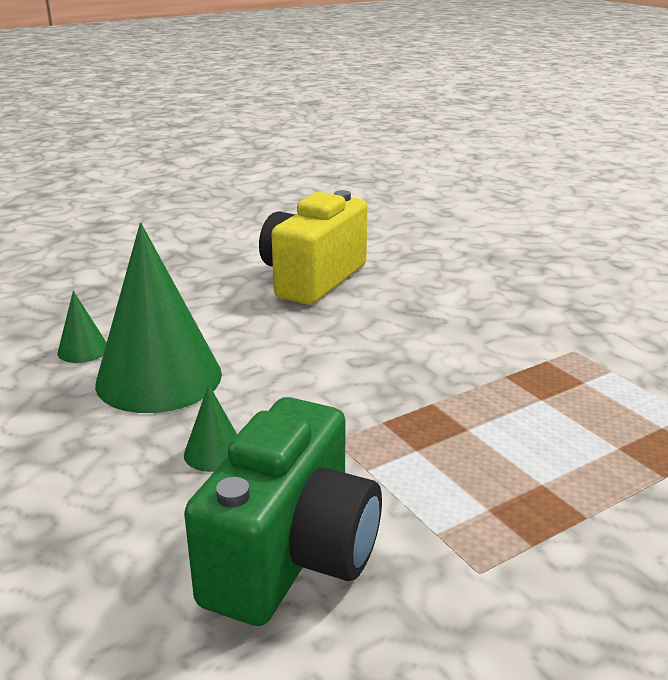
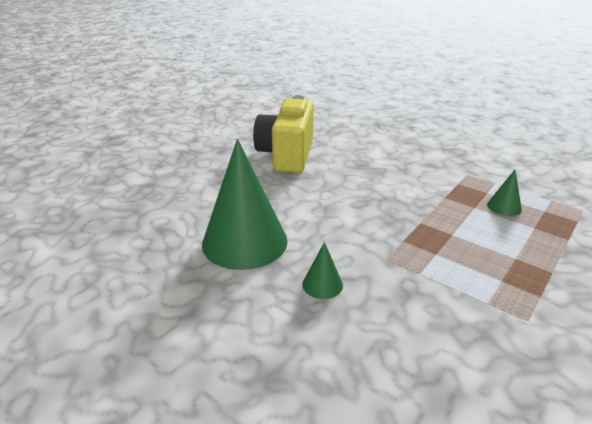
camera: 20 degrees left, 5 degrees up
green cone [57,291,107,363] -> green cone moved to [487,170,522,216]
green camera [184,397,382,626] -> none

